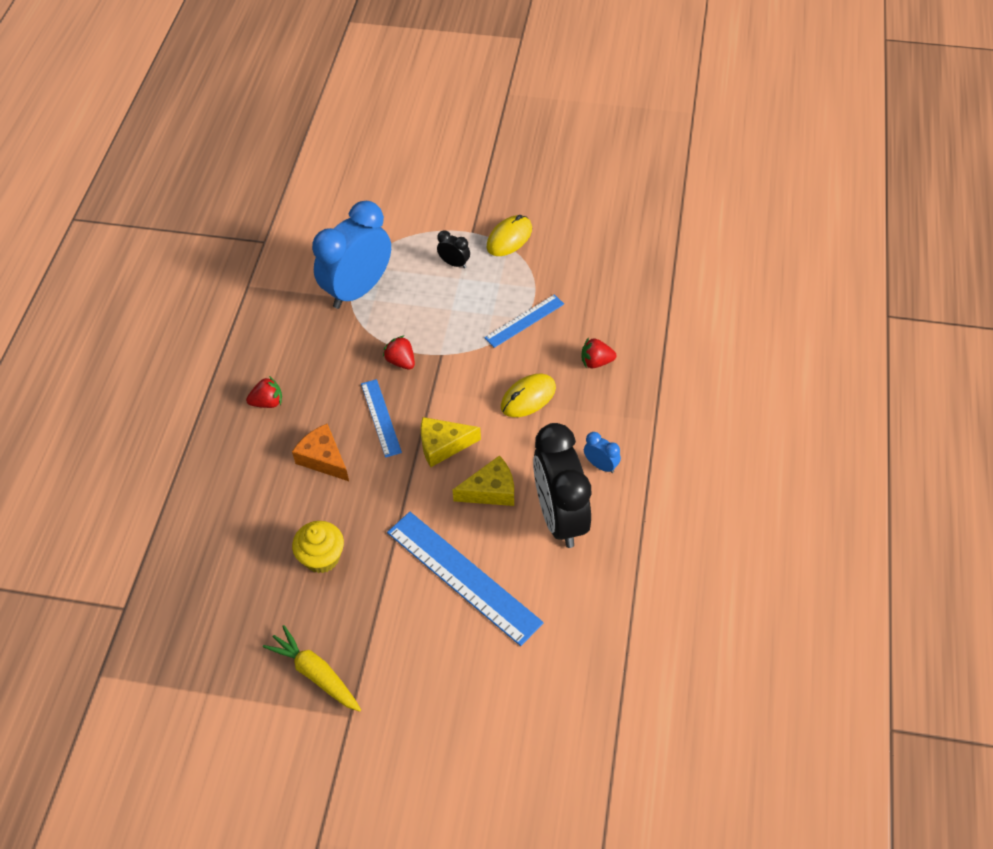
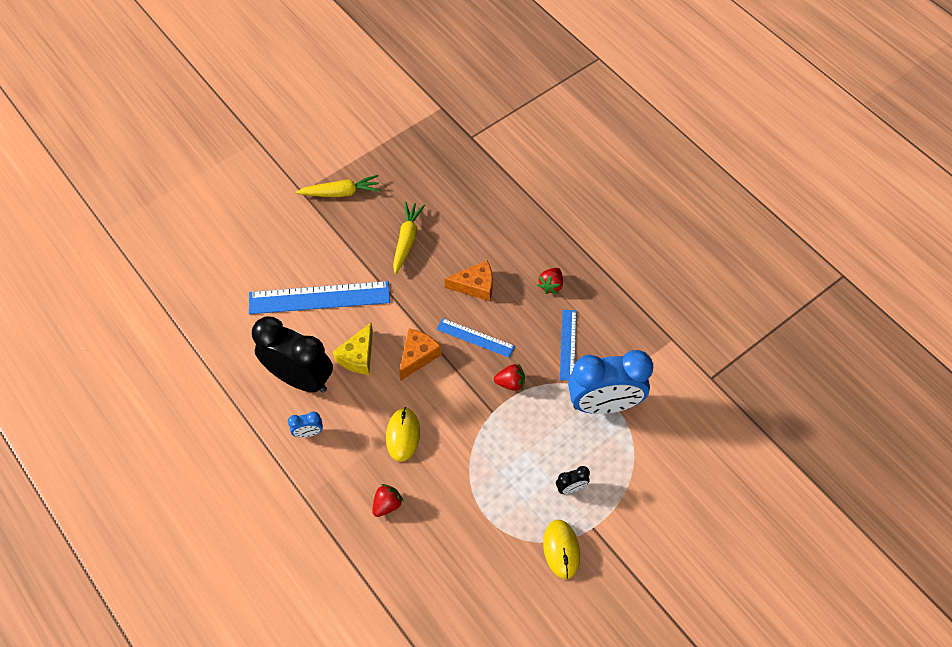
camera: 130 degrees right, 5 degrees up
yellow cupcake [292,521,344,573] -> yellow carrot [393,202,425,274]
blue clock [312,201,391,309] -> blue clock turned 90 degrees clockwise [568,350,653,414]
yellow cheese [421,417,481,467] -> orange cheese [399,329,442,381]
blue ruler [484,294,564,348] -> blue ruler moved to [560,310,577,381]

